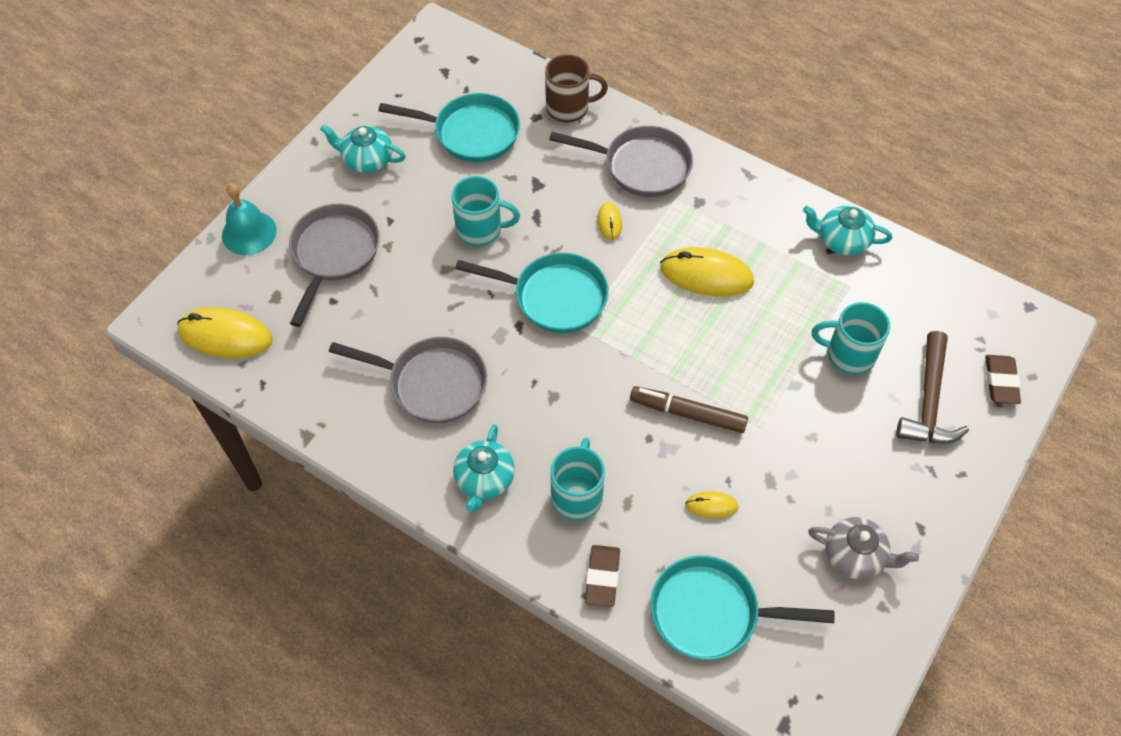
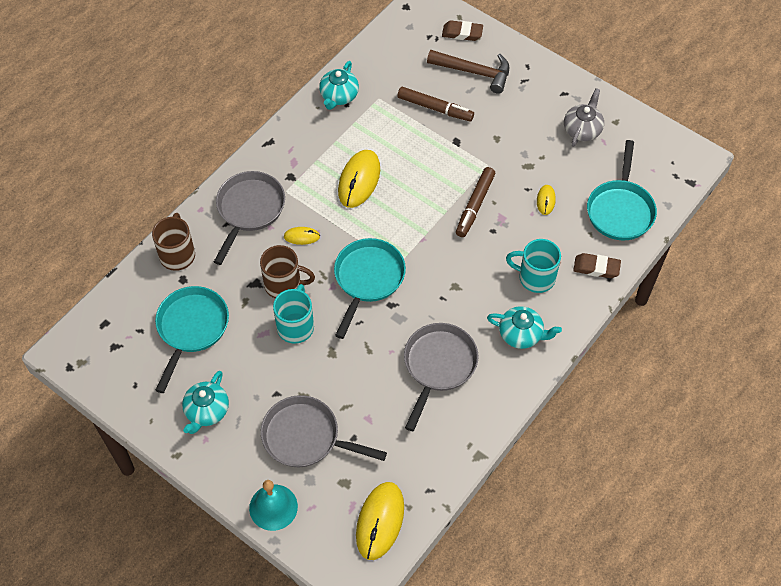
camera: 85 degrees left, 0 degrees up
turquoise mug [812,302,890,375] -> brown marker [397,87,474,121]
none -> brown mug [260,245,315,298]

